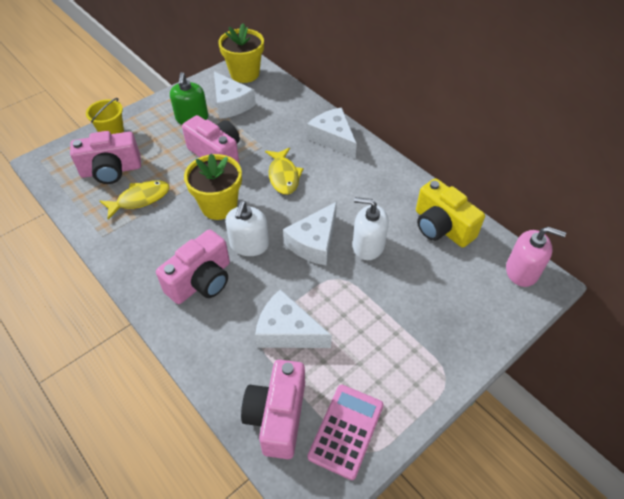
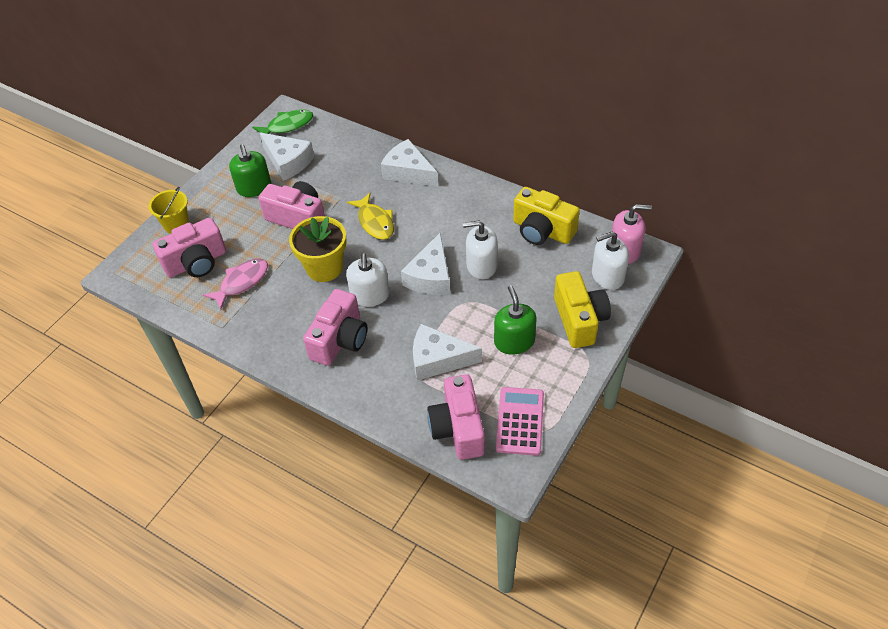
camera: 15 degrees left, 0 degrees up
yellow fish [100,180,169,220] -> pink fish [203,259,268,310]
yellow flower pot [218,23,264,83] -> green fish [252,109,313,142]
none -> green soap dispenser [494,285,537,354]
none -> yellow camera [554,271,611,348]
none -> white soap dispenser [592,231,629,290]

